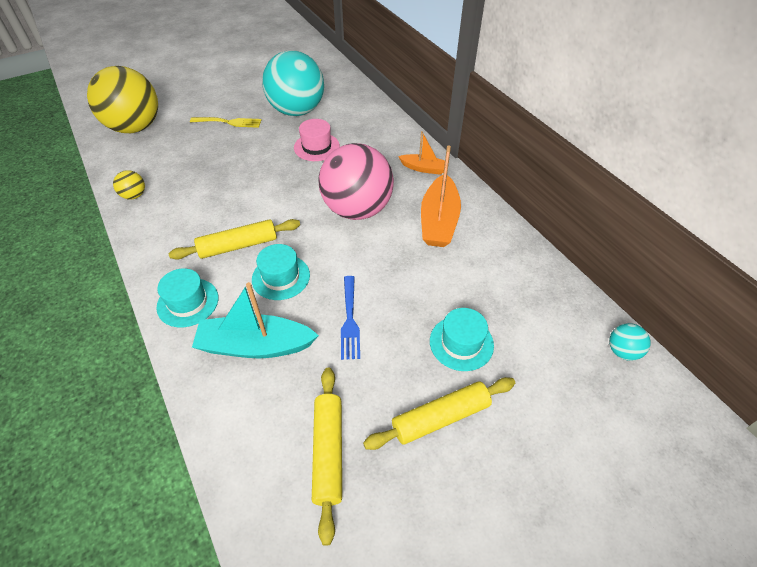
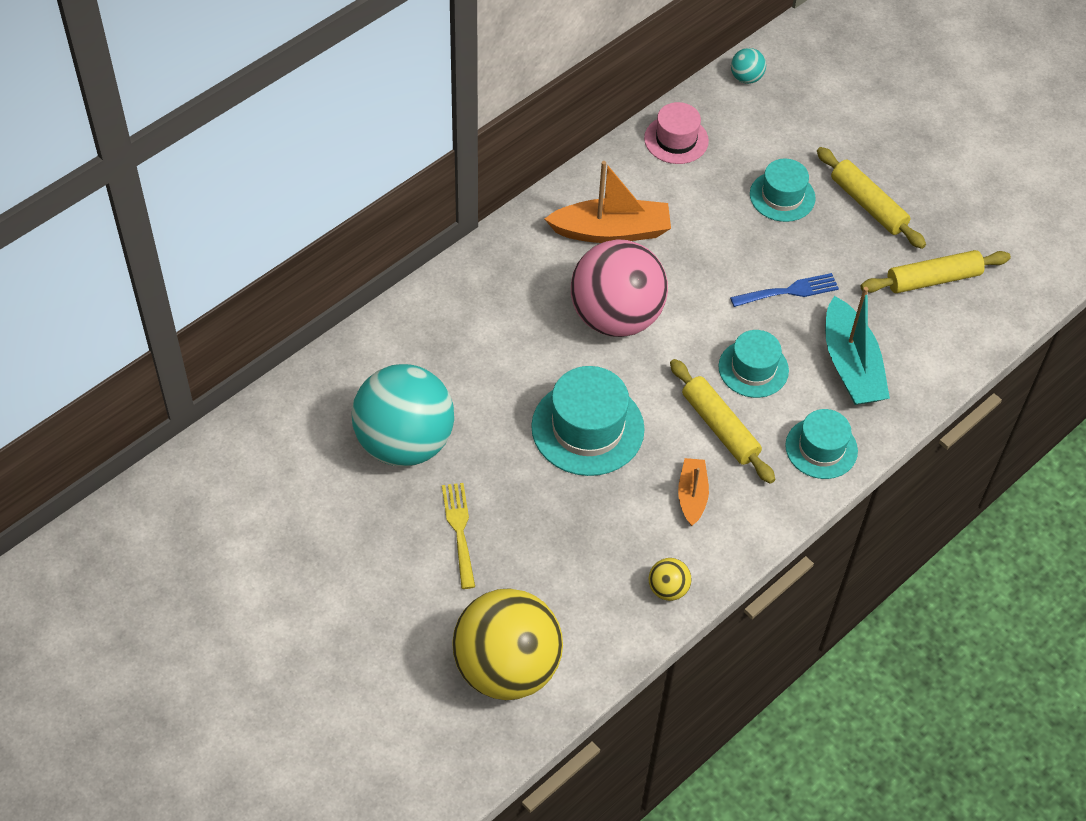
camera: 105 degrees left, 5 degrees up
pink hat [294,119,340,161] -> pink hat moved to [644,102,709,164]
orange boat [398,131,445,175] -> orange boat moved to [678,458,709,526]
none -> turquoise hat [531,366,645,476]

